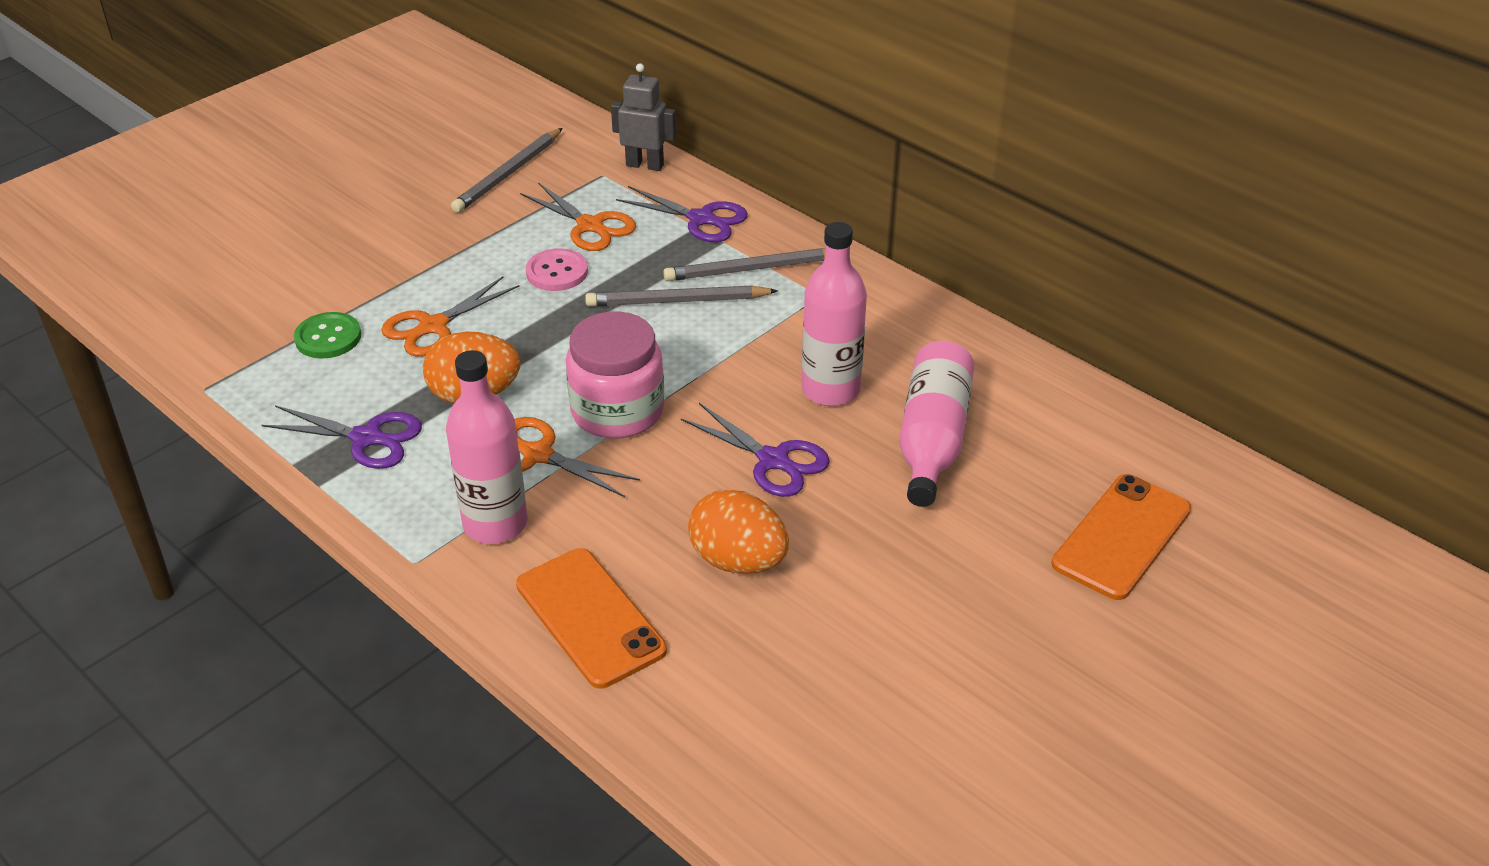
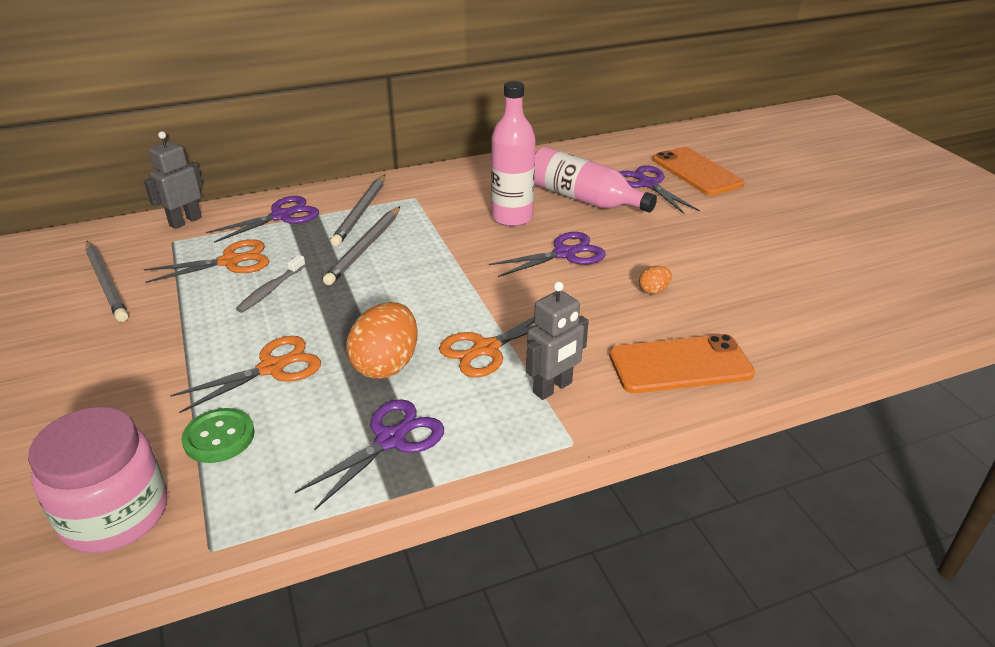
camera: 65 degrees left, 5 degrees down
orange scissors [381,276,519,357] -> orange scissors turned 105 degrees counterclockwise [170,336,321,413]
pink bottle [446,350,528,544] -> grey robot [526,281,589,400]
pink button [526,248,588,291] -> grey toothbrush [236,255,306,313]
pink jar [566,311,664,439] -> pink jar moved to [28,407,167,553]
orange egg [688,489,789,573] -> orange egg [639,266,672,294], size x0.47
none -> purple scissors [619,165,700,214]

